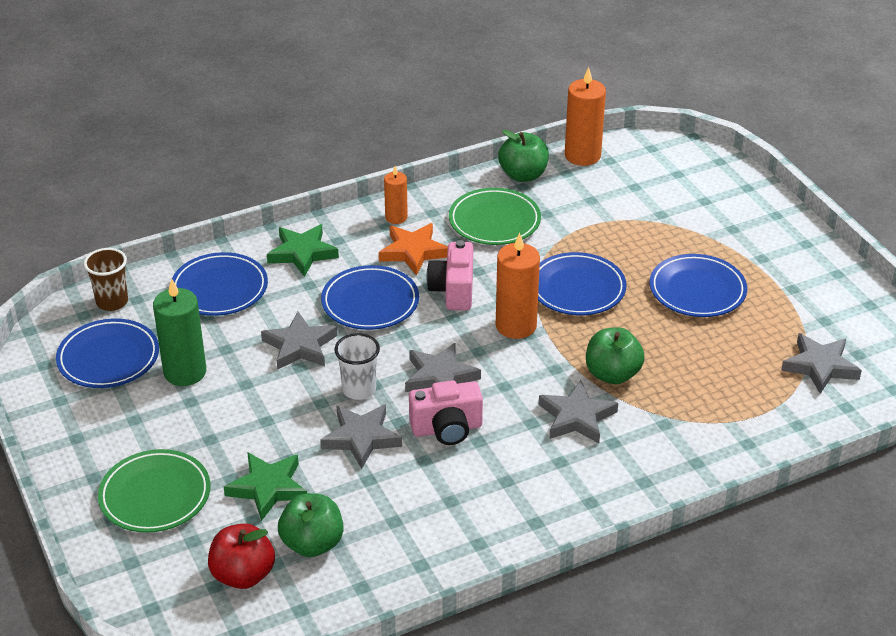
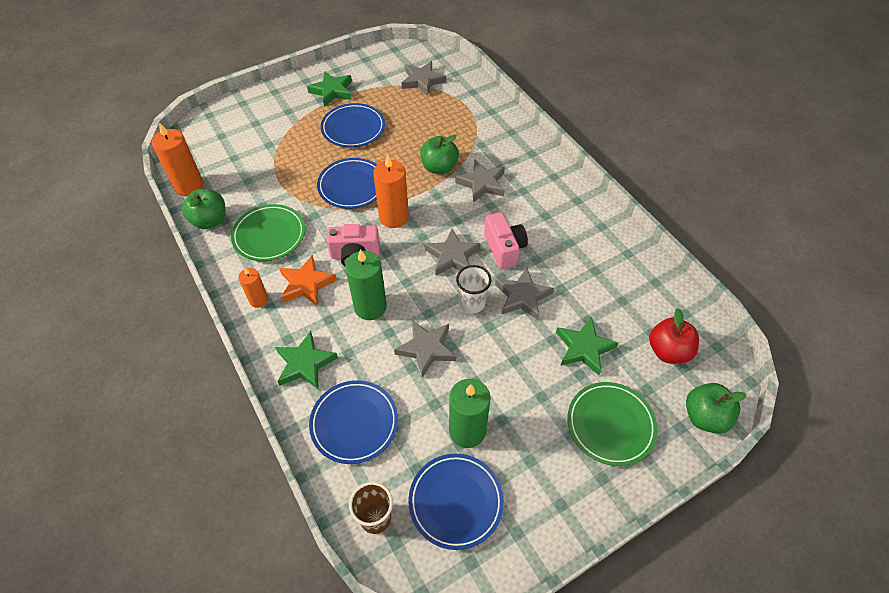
camera: 95 degrees left, 15 degrees up
green apple [278,493,344,557] -> green apple moved to [686,383,747,434]
blue plate [321,265,419,330] -> green candle [345,249,387,320]
none -> green star [307,71,352,107]

